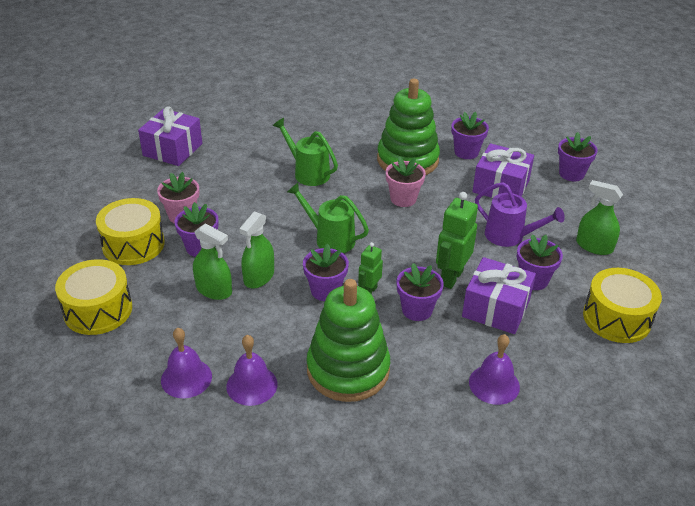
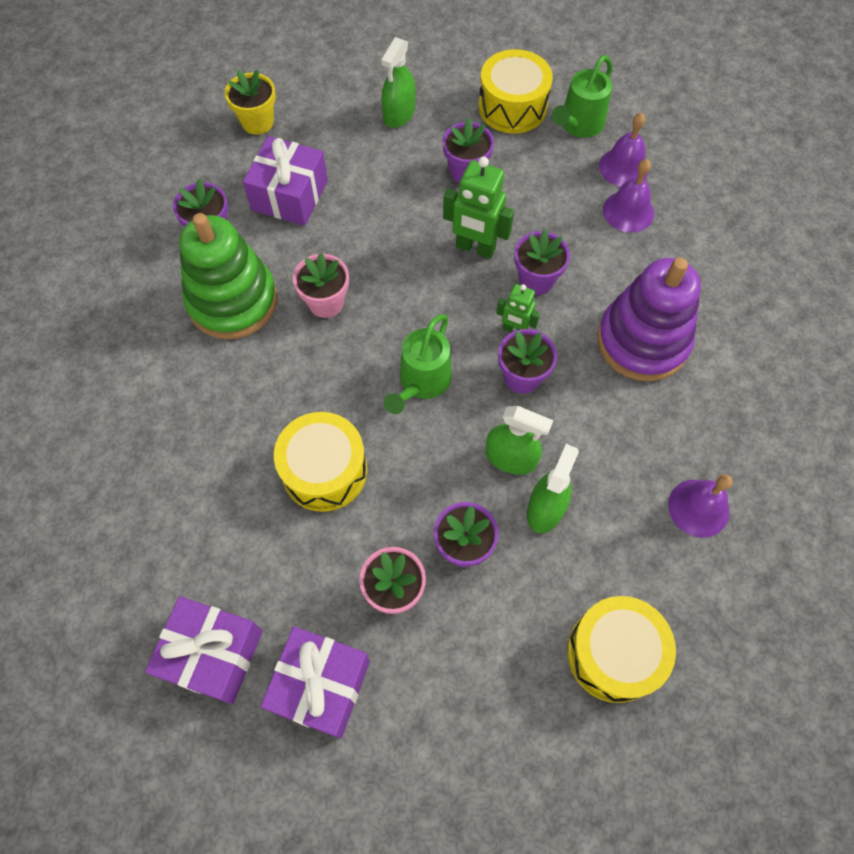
camera: 95 degrees left, 25 degrees up
yellow drum [96,198,165,265] -> yellow drum moved to [274,412,367,512]
purple bell [226,335,278,406] -> purple bell moved to [599,113,649,187]
green watering can [273,118,338,186] -> green watering can moved to [552,55,612,138]
green stacking toy [306,279,390,402] -> purple stacking toy [597,258,701,381]
purple gift [462,257,536,334] -> purple gift moved to [260,626,370,739]
purple watering can [475,182,565,247] -> none
purple flower pot [558,132,598,181] -> yellow flower pot [225,70,276,135]

